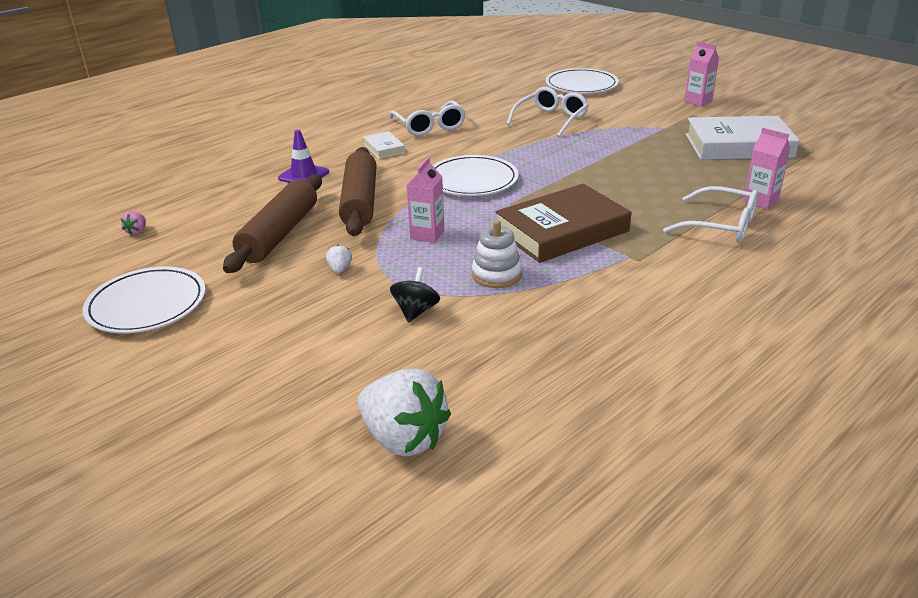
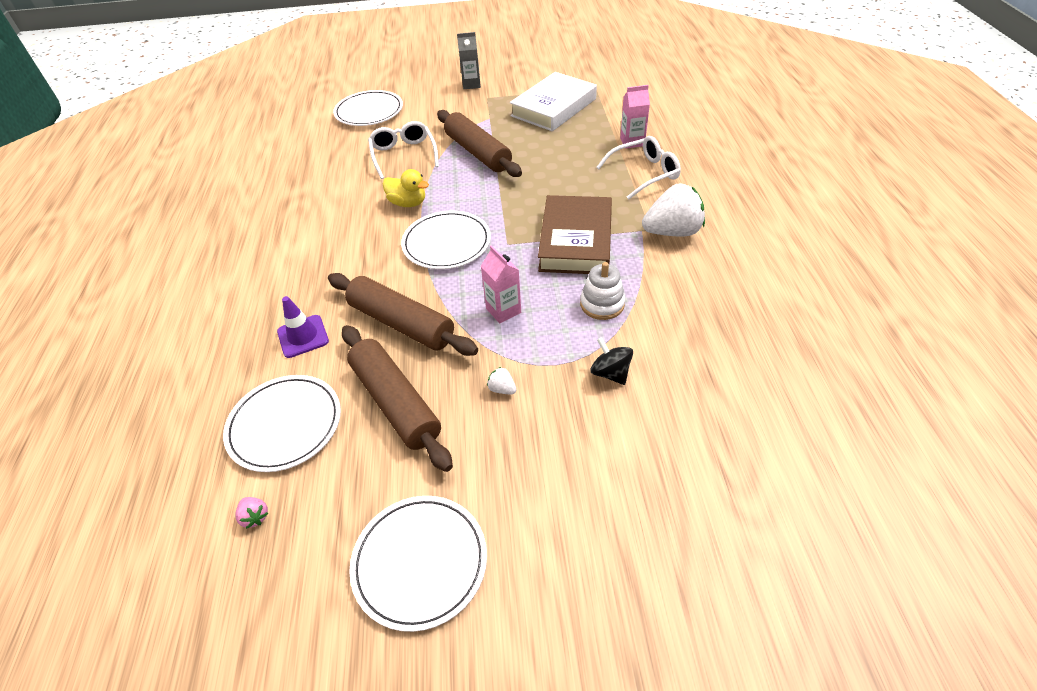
camera: 50 degrees left, 15 degrees up
white strawberry [358,368,451,457] -> white strawberry moved to [642,184,705,237]
white book [363,131,405,159] -> none
white glasses [389,101,466,136] -> none
pink carton [684,42,719,106] -> grey carton [457,32,481,89]
none -> white plate [223,375,341,472]
none -> yellow duck [383,169,429,207]
none -> brown rolling pin [437,110,522,177]

